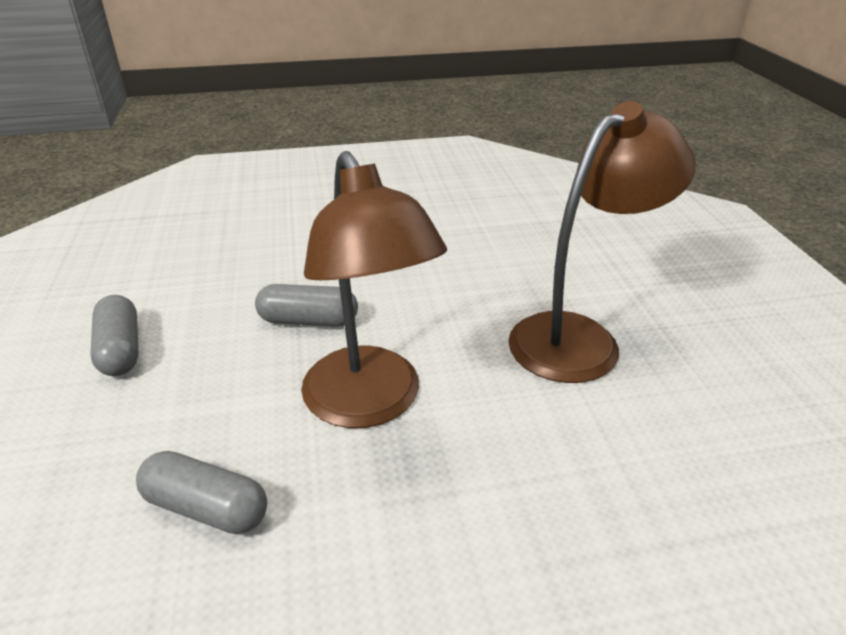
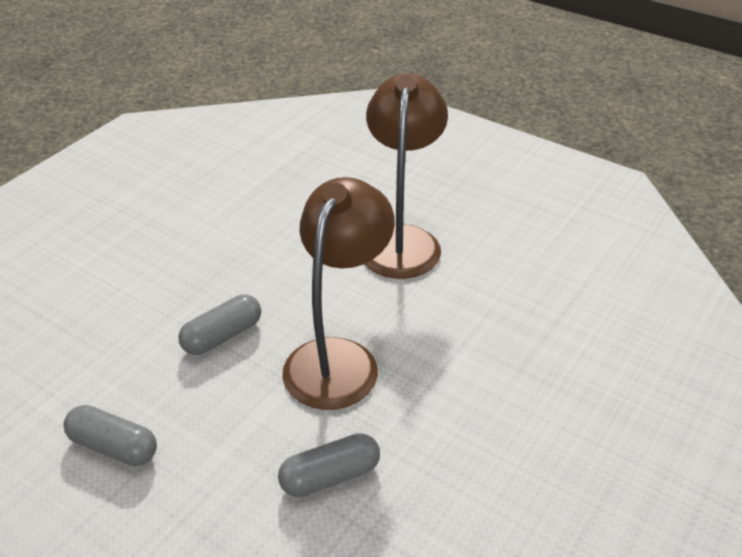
camera: 45 degrees left, 5 degrees up
brown lamp [301,151,447,428] -> brown lamp turned 90 degrees counterclockwise [282,177,395,410]

